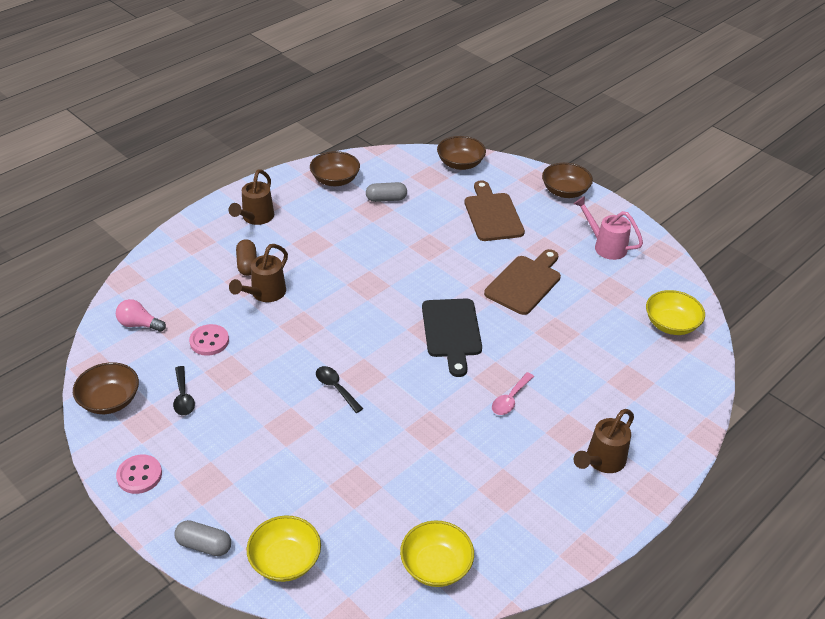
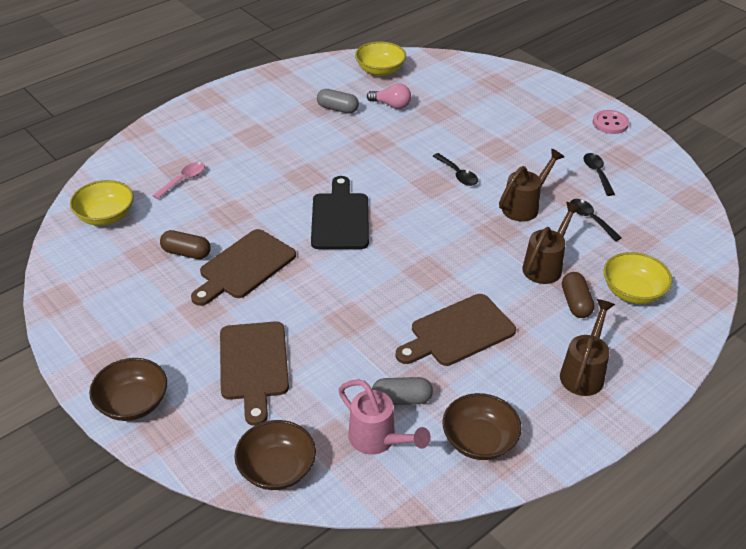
camera: 175 degrees left, 0 degrees up
brown bowl [73,362,139,414] -> none
pink light bulb [116,299,166,332] -> pink light bulb moved to [367,83,411,109]
grey capsule [175,520,231,556] -> grey capsule moved to [317,89,359,114]
pink button [189,324,229,356] -> black spoon [570,199,622,241]
yellow bowl [247,515,321,582] -> yellow bowl moved to [604,252,672,304]
pink spoon [492,372,534,415] -> pink spoon moved to [152,162,205,199]
brown watering can [573,409,634,473] -> brown watering can moved to [499,149,564,222]
pink watering can [574,196,643,260] -> pink watering can moved to [339,380,431,454]
none -> brown capsule [160,230,211,259]
none -> brown cutting board [396,294,516,366]

